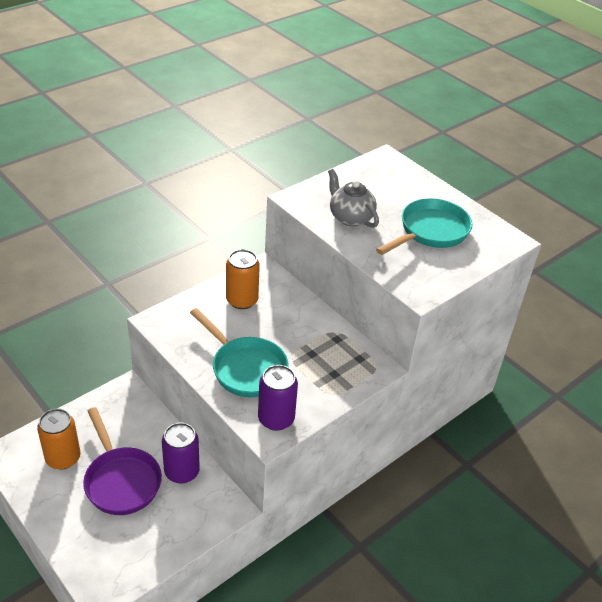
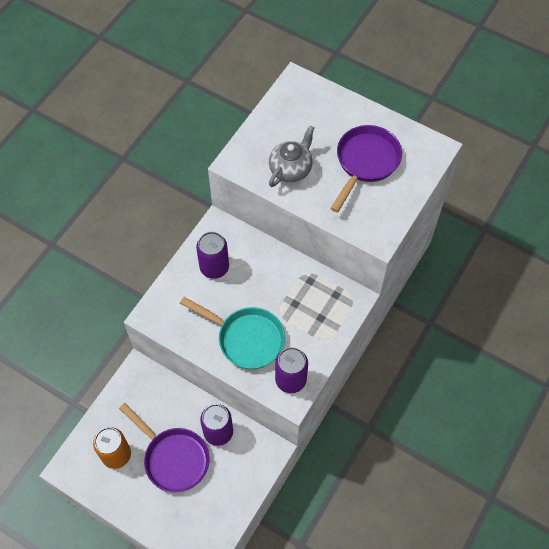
camera: 15 degrees left, 20 degrees up
orange can [226,249,260,309] -> purple can [196,232,229,279]
grey teapot [328,169,379,228] -> grey teapot turned 90 degrees clockwise [269,125,314,187]
turquoise pan [376,198,472,255] -> purple pan [331,125,402,213]

